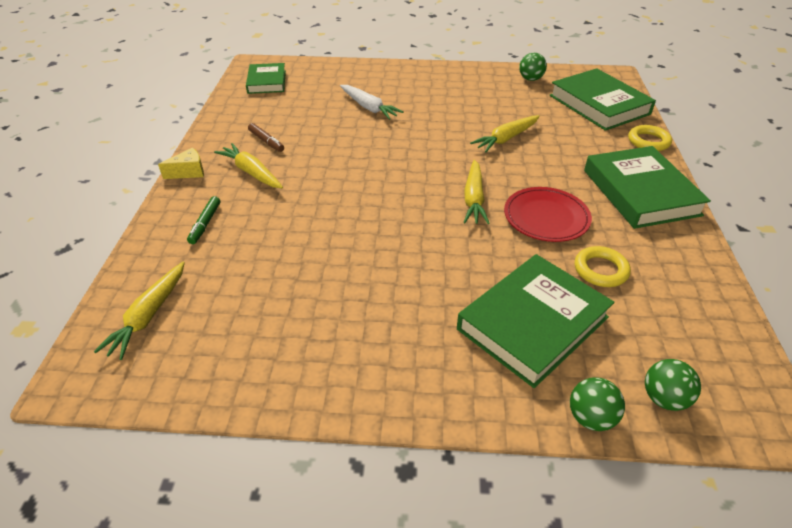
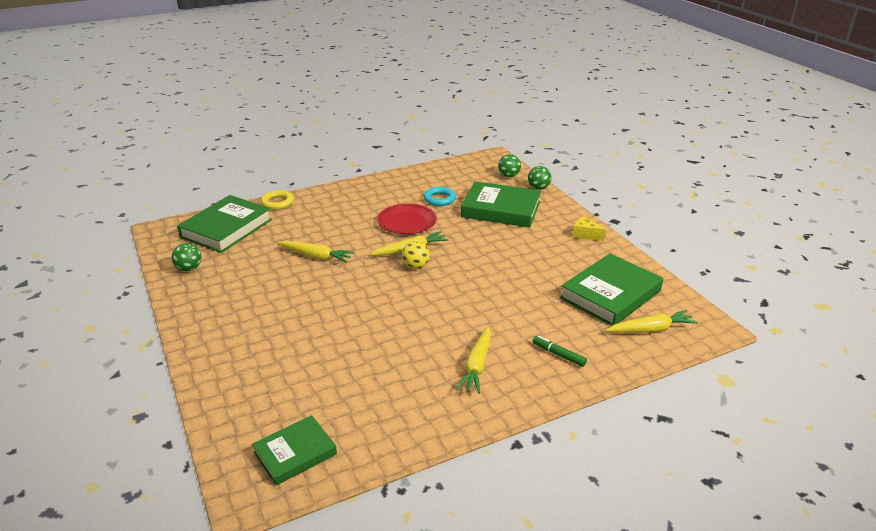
camera: 120 degrees left, 10 degrees down
yellow cheese [158,148,204,179] -> yellow cheese moved to [573,216,606,241]
green marker [187,196,220,244] -> green marker turned 120 degrees counterclockwise [532,336,587,367]
brown marker [248,123,284,152] -> none
white carrot [340,85,404,120] -> none
yellow ring [575,246,631,287] -> turquoise ring [424,187,456,206]
green book [584,146,711,229] -> green book moved to [560,253,663,326]
none -> yellow ball [402,241,430,269]

